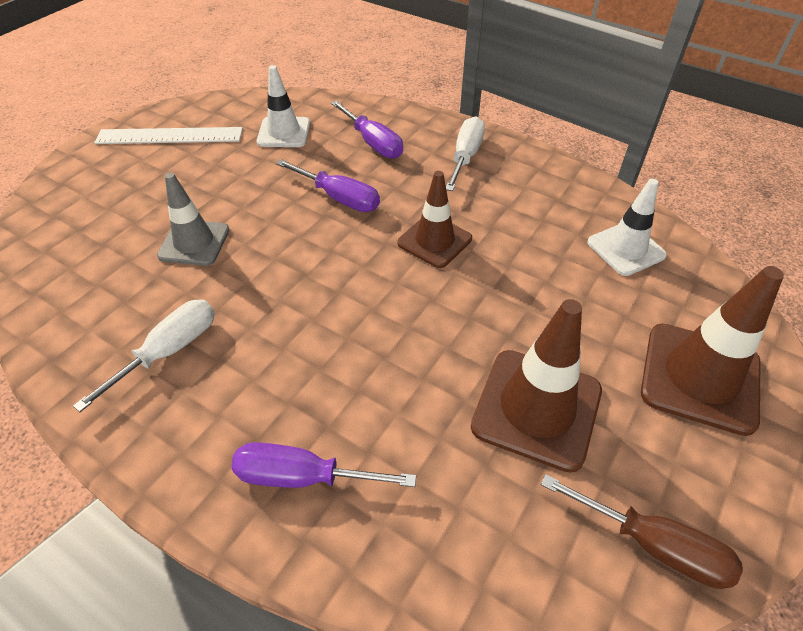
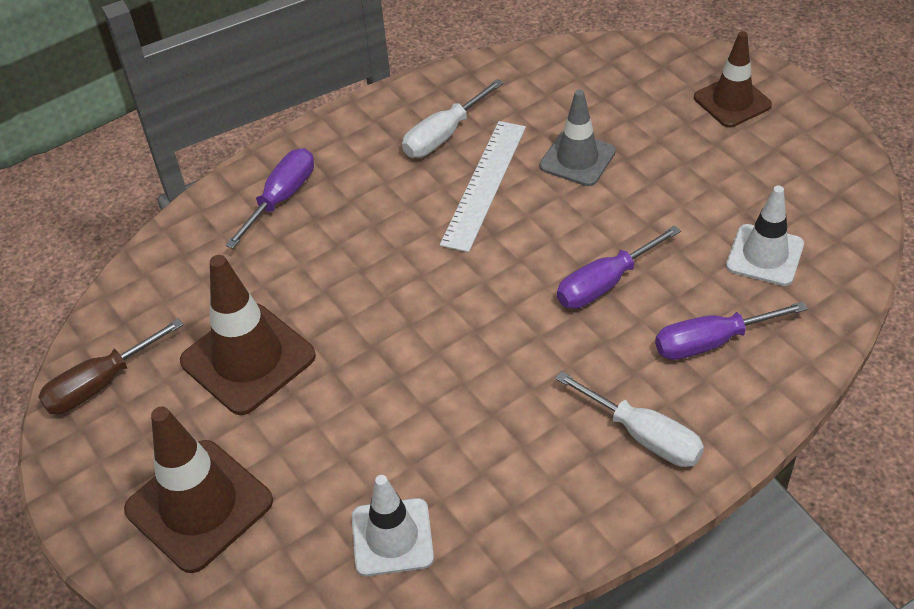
camera: 115 degrees right, 0 degrees up
white screwdriver [73,300,215,412] -> white screwdriver turned 75 degrees clockwise [402,79,504,158]
white ruler [94,127,243,144] -> white ruler moved to [440,121,526,252]
brown traffic cone [398,171,472,268] -> brown traffic cone moved to [694,31,772,128]

